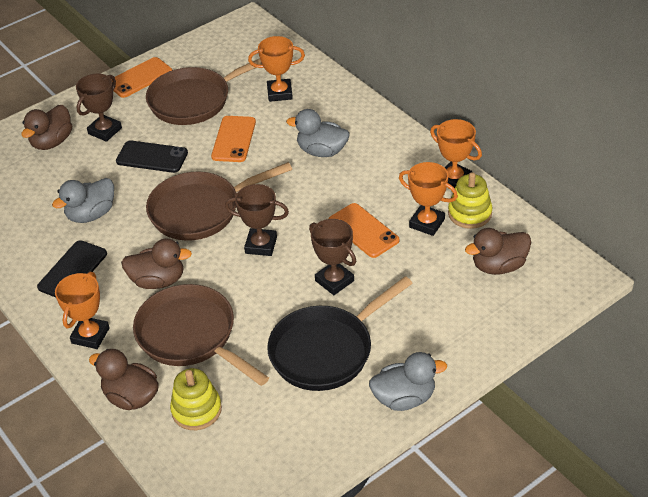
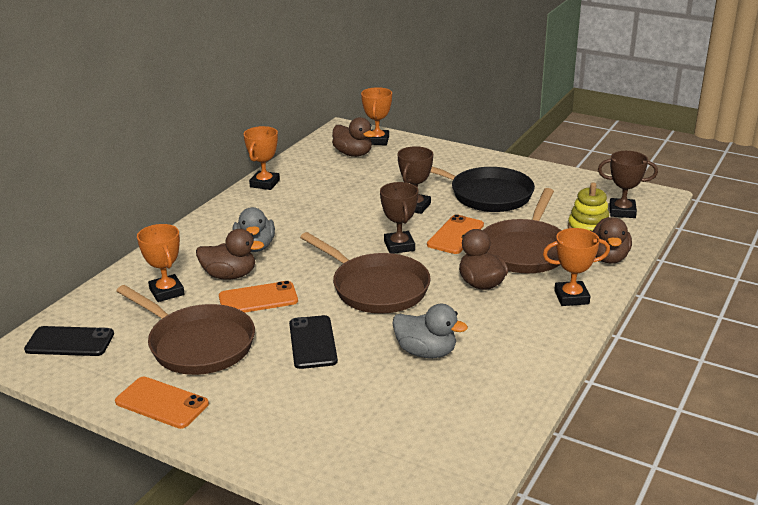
camera: 115 degrees left, 15 degrees down
brown duck [21,105,72,150] -> brown duck moved to [196,229,264,280]
black phone [37,240,107,297] -> black phone moved to [24,326,114,356]
brown trophy [76,73,122,142] -> brown trophy moved to [598,151,658,218]
orange phone [329,203,399,258] -> orange phone moved to [427,214,484,254]
grey duck [369,352,447,411] -> none
orange trophy [399,162,458,236] -> orange trophy moved to [361,87,392,145]
yellow stacking toy [448,172,492,229] -> none

